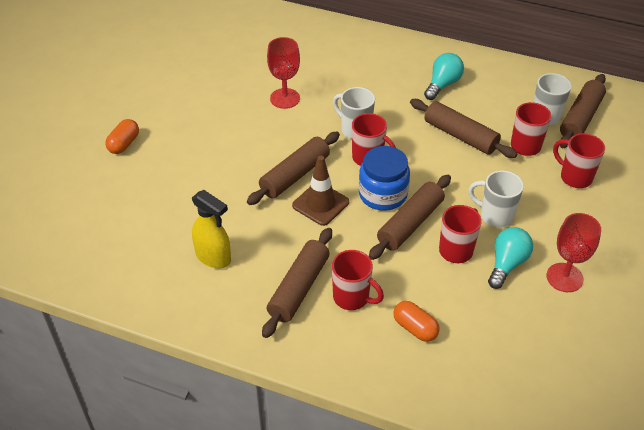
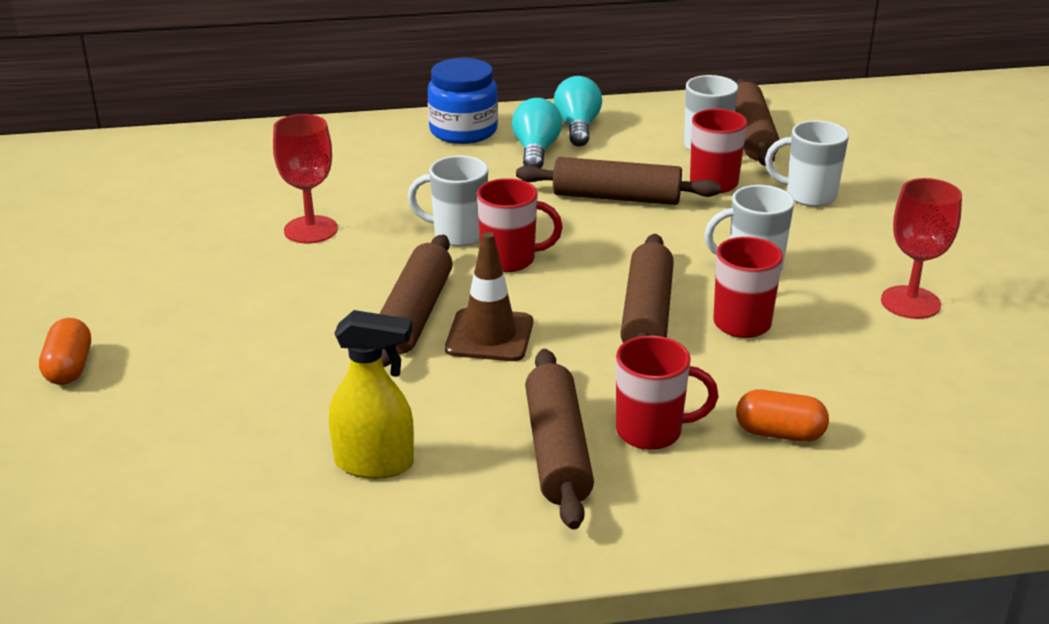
camera: 30 degrees left, 15 degrees down
blue jar [359,146,410,211] -> blue jar moved to [428,58,498,144]
turquoise light bulb [488,227,533,289] -> turquoise light bulb moved to [554,76,602,147]
red mug [553,133,605,188] -> white mug [765,120,849,207]

